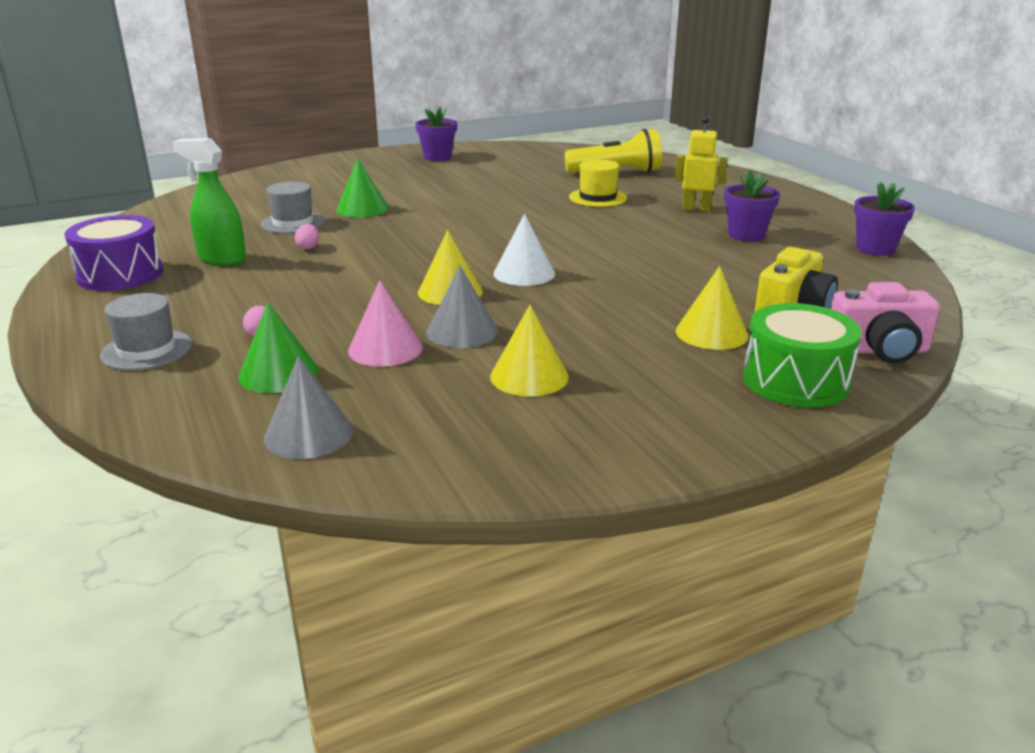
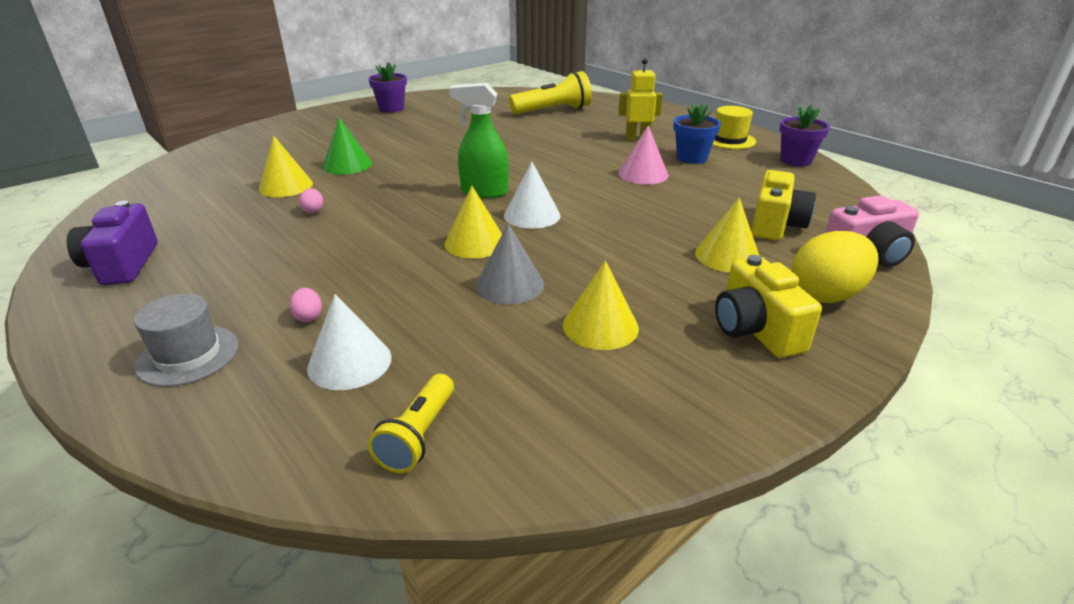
camera: 15 degrees left, 5 degrees up
purple drum [64,215,163,291] -> purple camera [67,201,158,285]
green spray bottle [172,138,246,266] -> green spray bottle moved to [449,83,508,198]
green cone [238,302,319,393] -> white cone [307,294,392,390]
grey hat [261,182,325,234] -> yellow cone [258,136,313,197]
grey cone [264,356,353,459] -> yellow flashlight [368,374,454,473]
pink cone [348,280,423,367] -> pink cone moved to [618,125,669,184]
yellow hat [569,159,627,207] -> yellow hat moved to [713,106,756,149]
purple flower pot [724,170,780,241] -> blue flower pot [673,103,721,164]
green drum [743,303,862,408] -> yellow egg [791,231,878,303]
none -> yellow camera [715,255,822,358]

